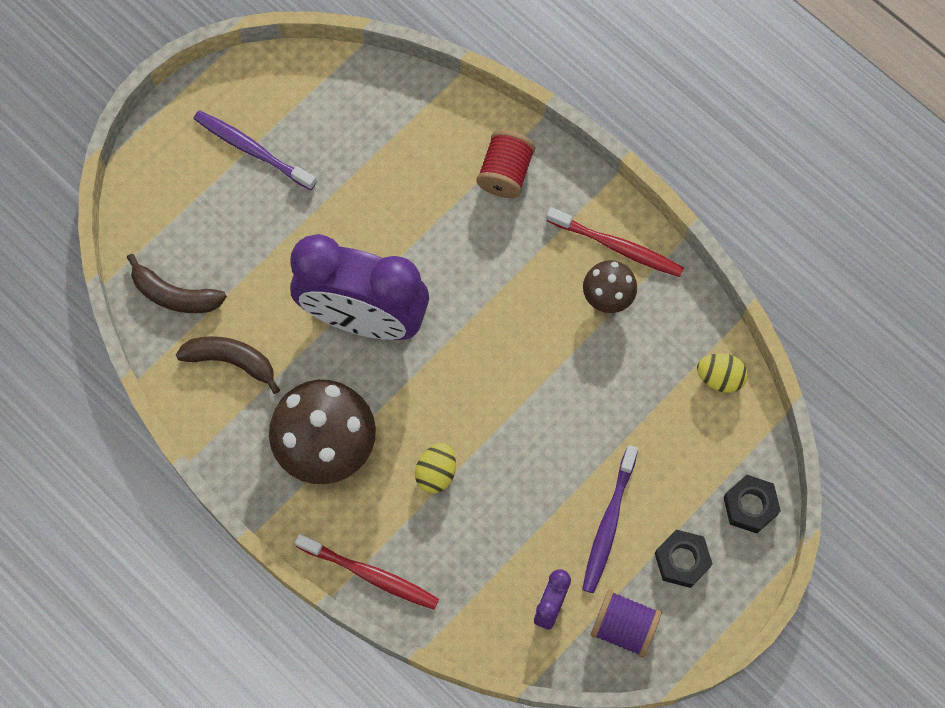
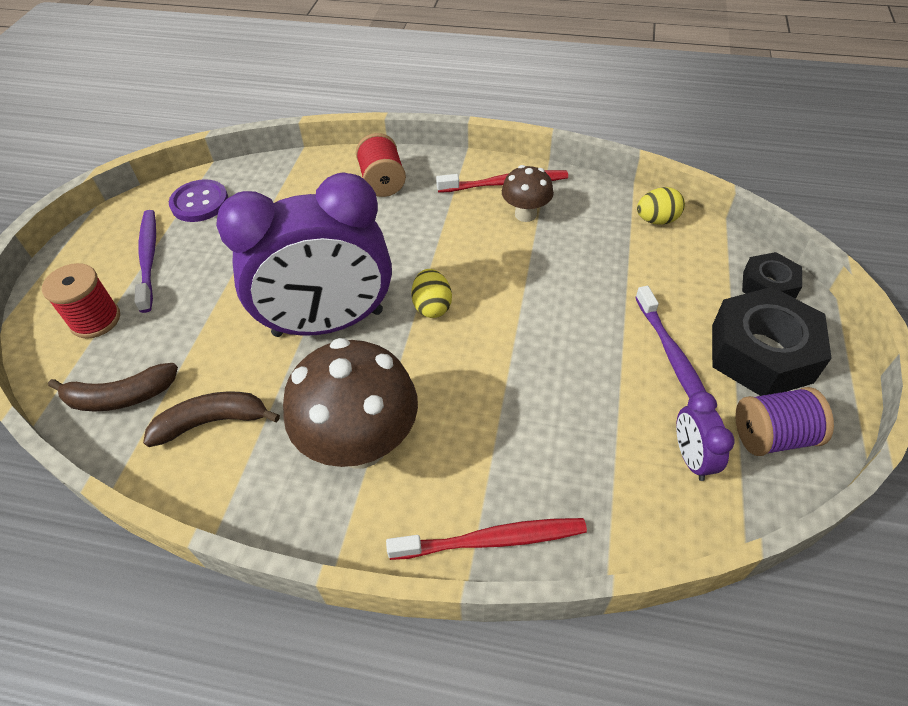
camera: 30 degrees left, 20 degrees down
purple toothbrush [193,110,317,190] -> purple toothbrush turned 75 degrees clockwise [134,210,156,313]
yellow egg [415,443,456,493] -> yellow egg moved to [411,269,452,318]
black nut [655,529,713,588] -> black nut [712,287,832,396], size x1.79
none -> red spool [42,263,120,339]
none -> purple button [169,179,228,222]

